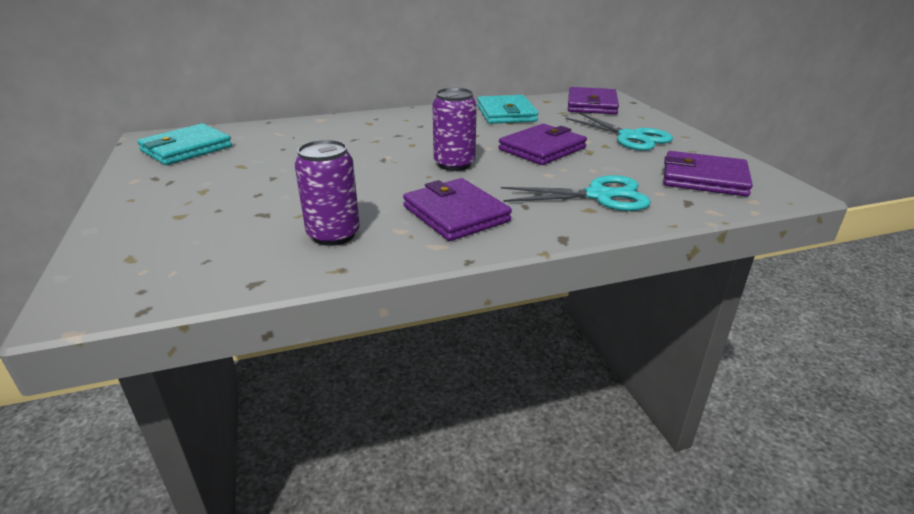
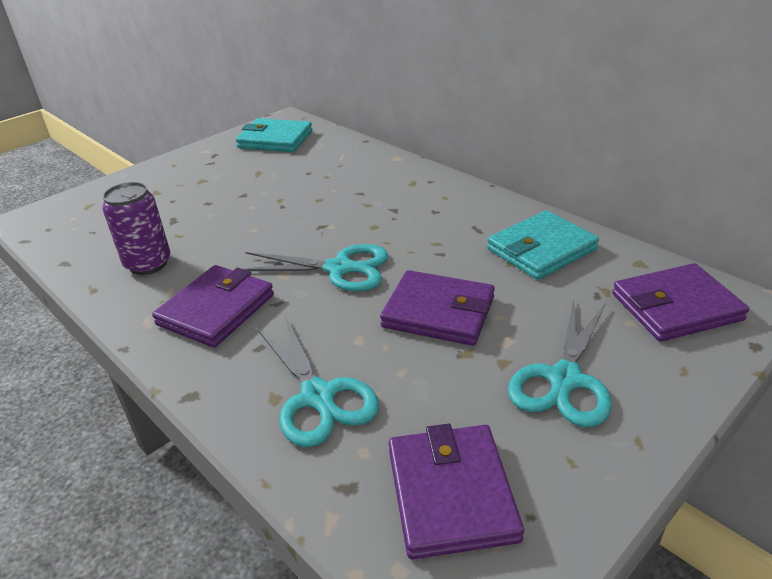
camera: 65 degrees right, 5 degrees up
purple can [432,88,477,171] -> turquoise scissors [243,244,388,291]

